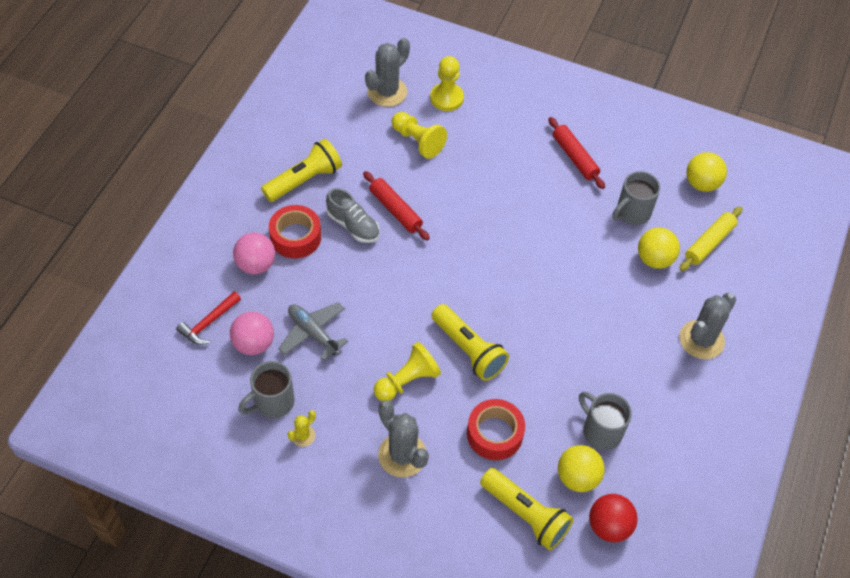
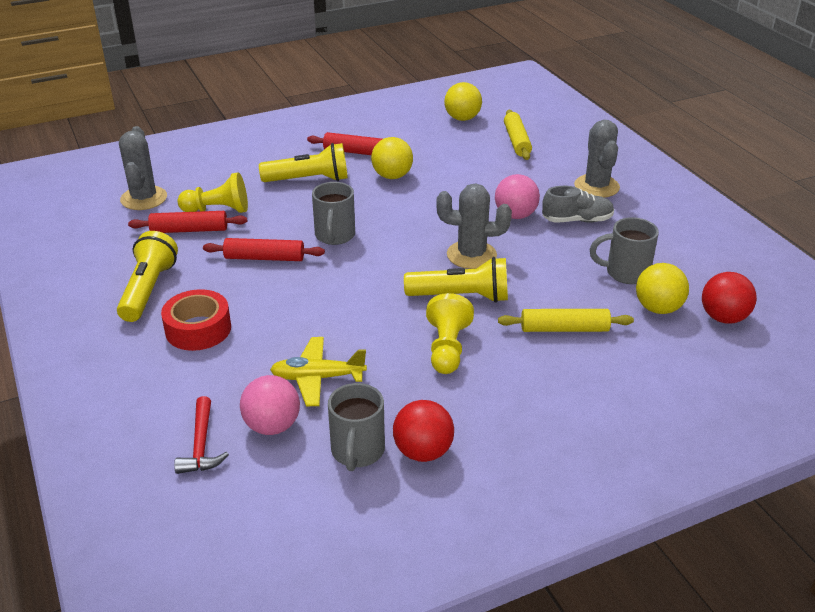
camera: 45 degrees left, 20 degrees down
pink ball [233,233,275,274] -> pink ball moved to [495,174,540,219]
grey plane [278,302,348,360] -> yellow plane [270,337,367,406]
yellow cactus [288,410,316,447] -> red ball [393,400,454,462]
grey shoe [326,188,380,243] -> grey shoe moved to [542,186,614,223]
grey cactus [378,401,429,477] -> grey cactus moved to [436,183,512,269]
yellow pawn [430,56,464,111] -> none
red tape [467,399,525,460] -> yellow rolling pin [498,309,634,332]
yellow flashlight [480,468,574,550] -> yellow flashlight moved to [259,143,348,182]
grey mug [612,171,660,225] -> grey mug moved to [312,182,355,245]
yellow ball [638,228,680,269] -> yellow ball moved to [371,137,413,179]
none -> red rolling pin [128,211,247,233]

